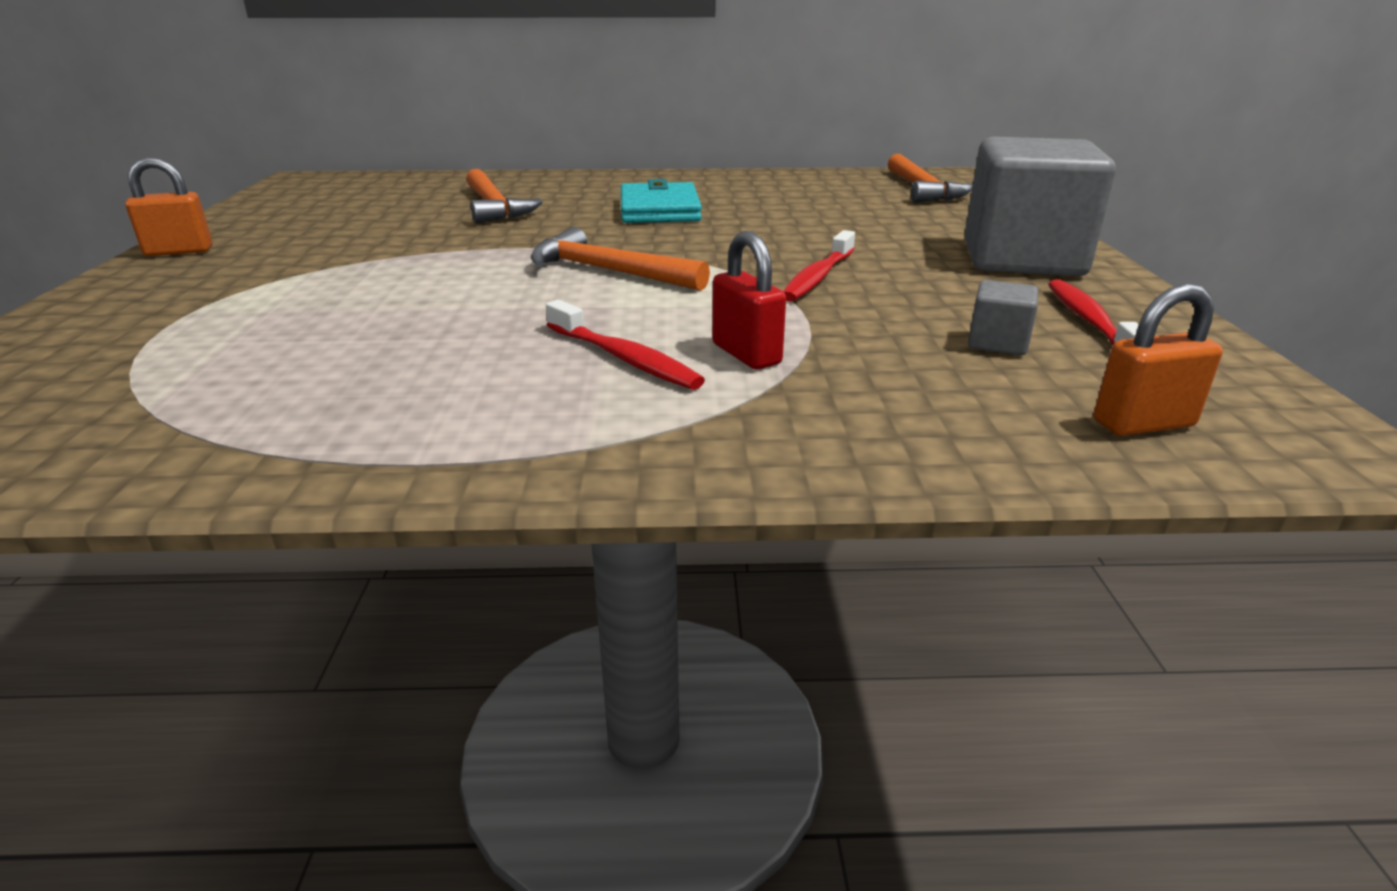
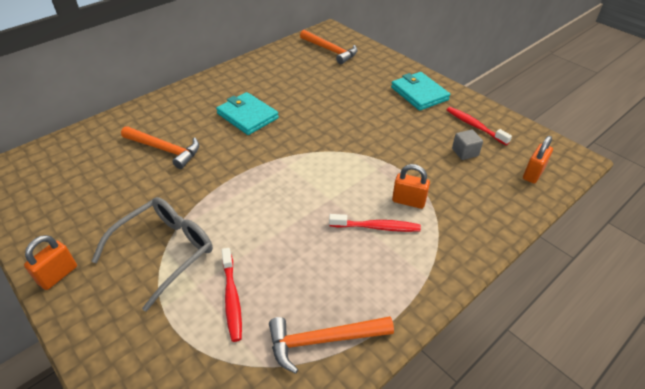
camera: 40 degrees left, 15 degrees up
orange hammer [531,227,710,291] -> orange hammer moved to [269,316,394,374]
red padlock [712,231,786,369] -> orange padlock [392,164,430,209]
red toothbrush [783,230,855,302] -> red toothbrush moved to [222,248,242,342]
grey cube [965,136,1116,276] -> turquoise wallet [391,72,450,111]
none -> grey glasses [91,197,213,311]

